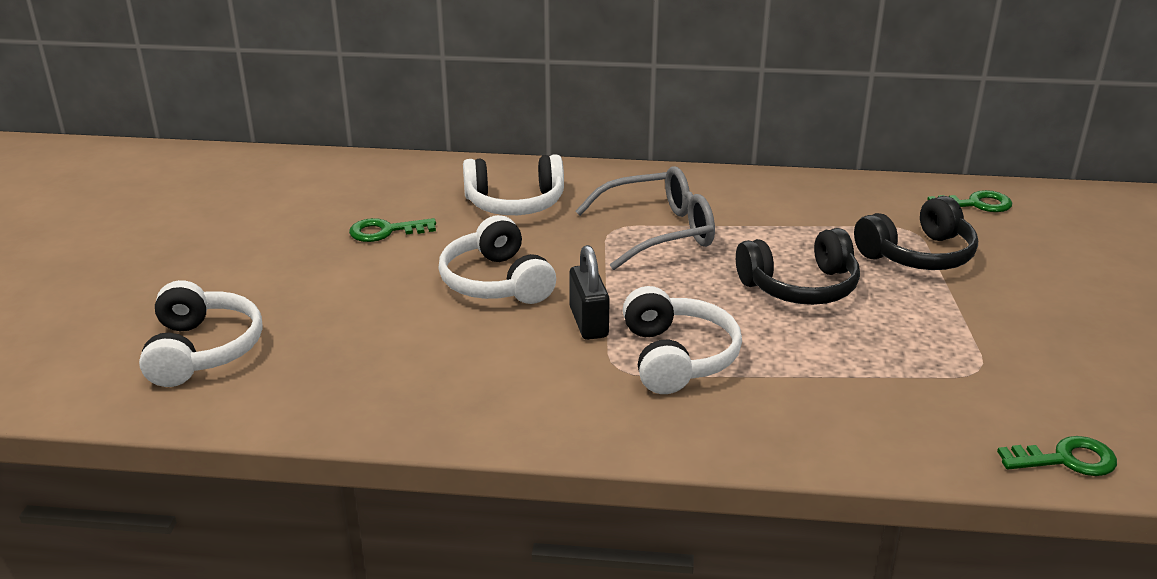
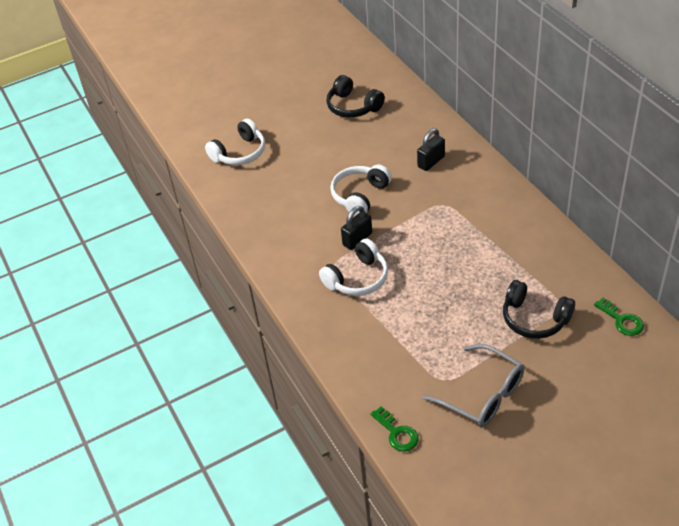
camera: 60 degrees right, 15 degrees up
green key [349,218,436,242] -> none
white headphones [463,154,564,215] -> black padlock [417,129,445,171]
grey glasses [575,166,715,270] -> grey glasses moved to [422,344,524,427]
black headphones [736,228,860,305] -> black headphones moved to [326,75,385,118]

